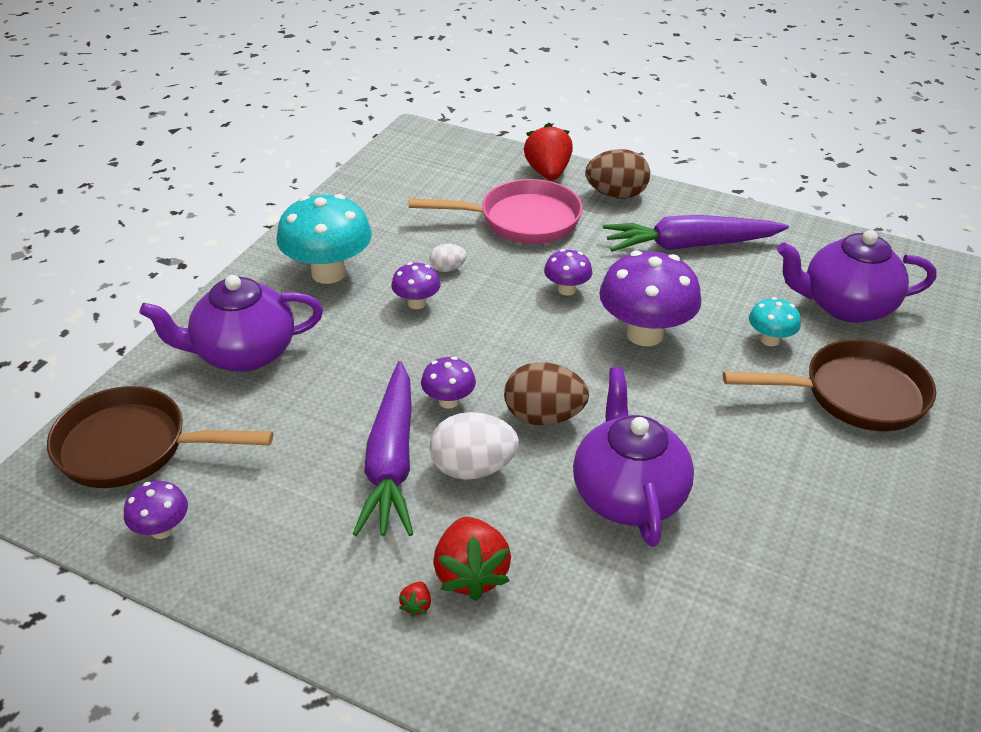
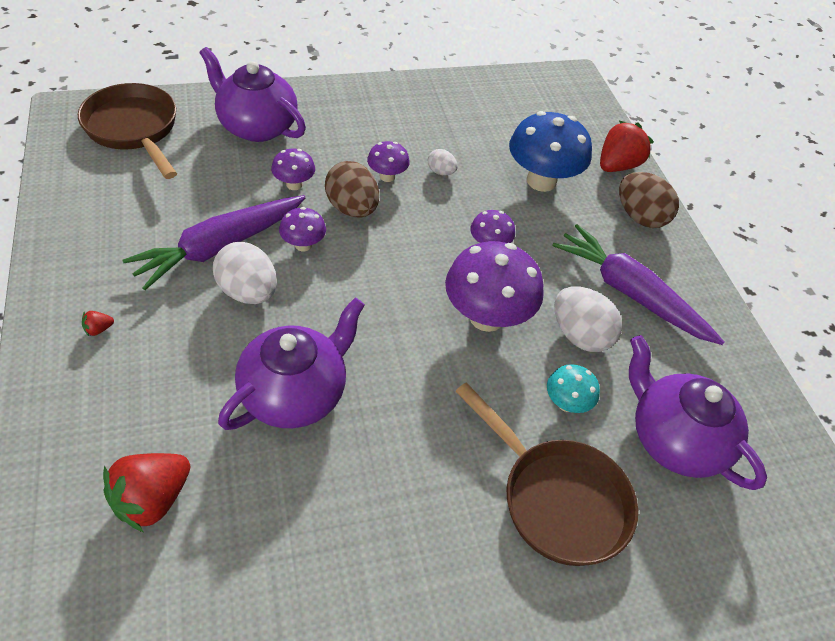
camera: 45 degrees right, 10 degrees up
purple mushroom [124,481,188,539] -> purple mushroom moved to [271,149,315,190]
turquoise mushroom [276,194,372,284] -> none
pink pan [409,179,582,244] -> blue mushroom [509,111,592,192]
red strawberry [433,517,511,601] -> red strawberry moved to [103,453,190,532]
brown egg [504,362,589,425] -> brown egg moved to [325,161,379,218]
none -> white egg [554,286,622,352]

